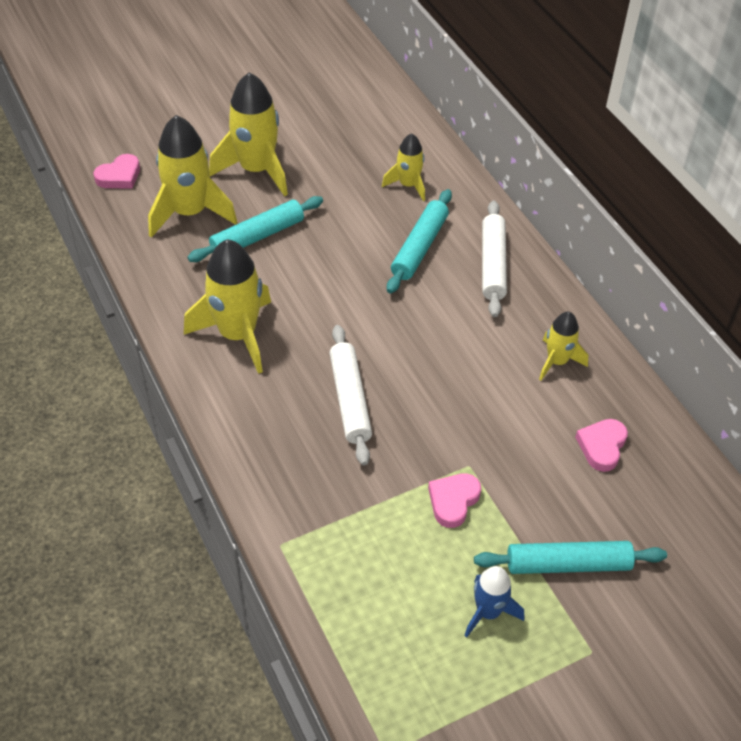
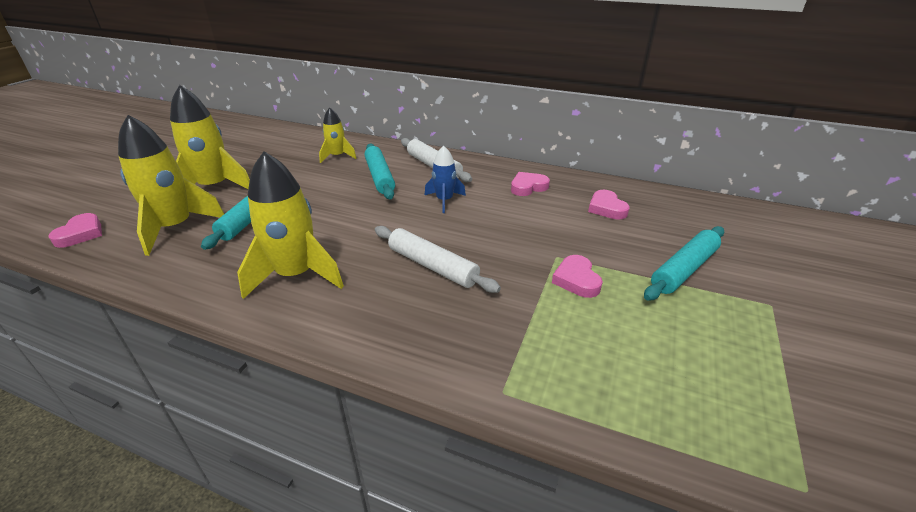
camera: 40 degrees left, 15 degrees down
blue rocket [464,566,524,638] -> blue rocket moved to [425,146,466,213]
yellow rocket [539,312,588,381] -> pink heart [511,172,550,196]

